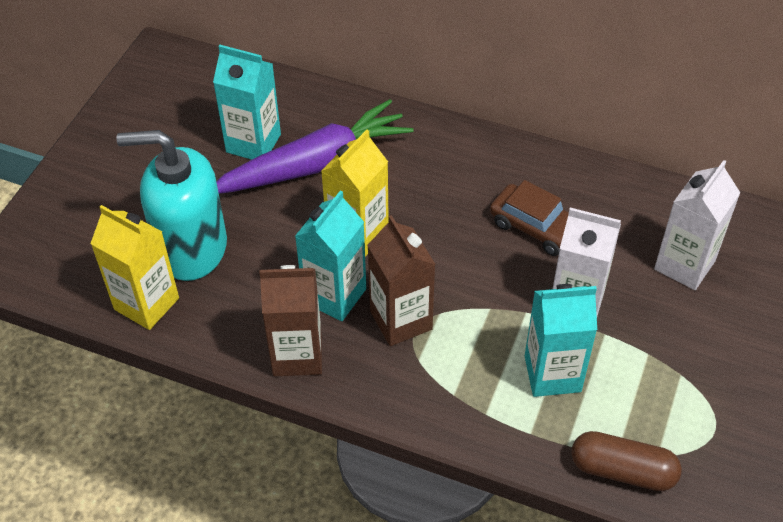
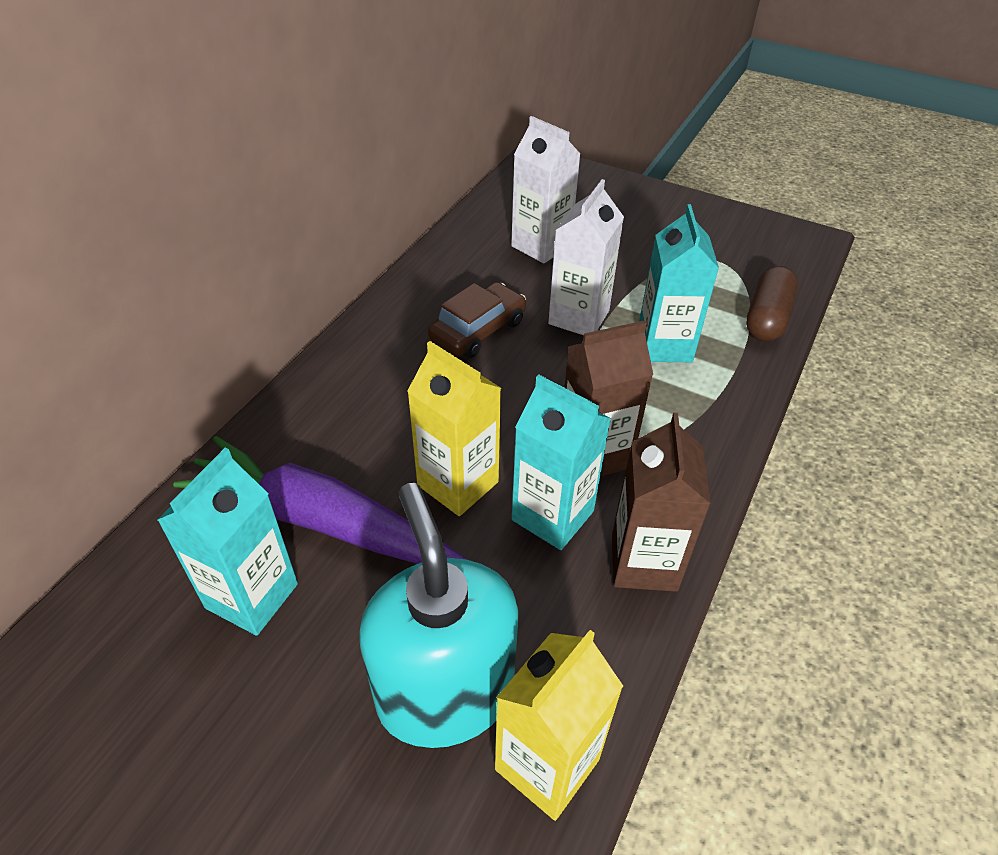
camera: 85 degrees left, 5 degrees down
turquoise soap dispenser [116,130,227,281] -> turquoise soap dispenser turned 150 degrees clockwise [359,483,519,748]
purple carrot [216,99,413,194] -> purple carrot turned 45 degrees counterclockwise [173,436,468,564]

